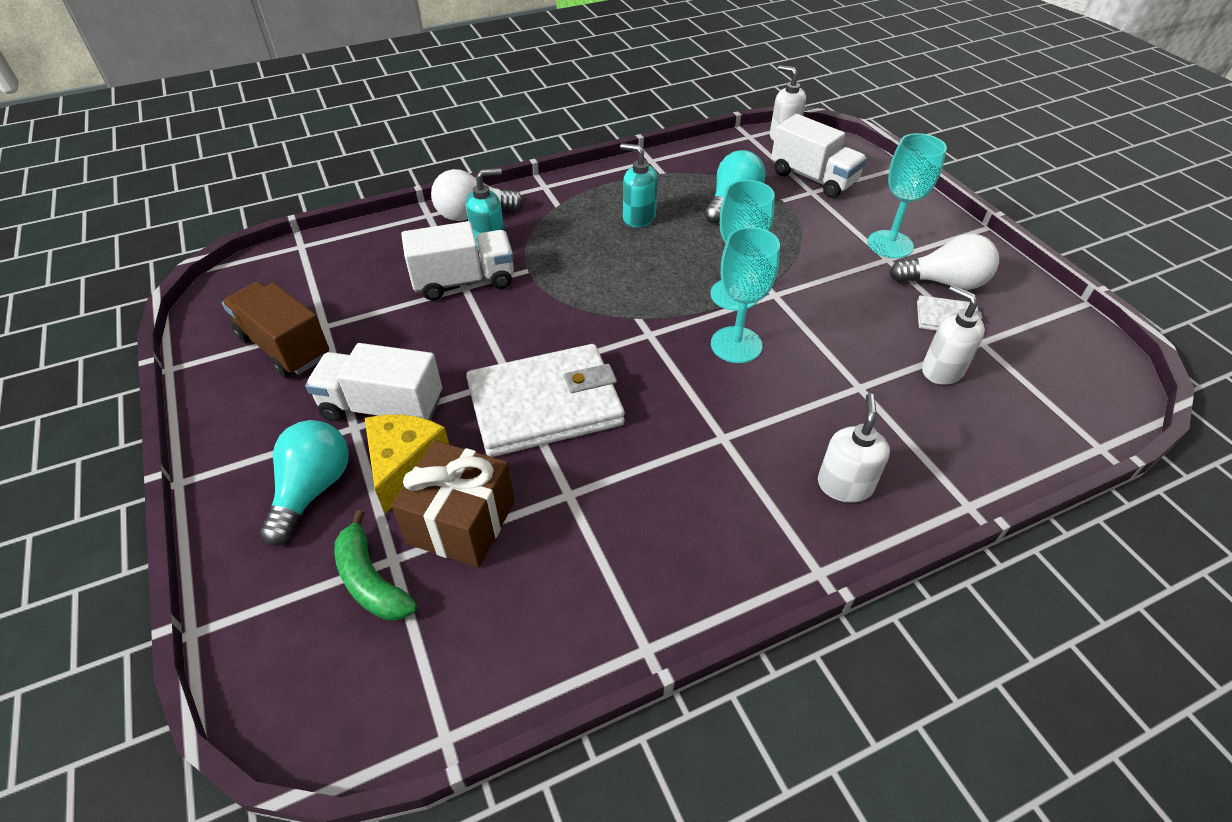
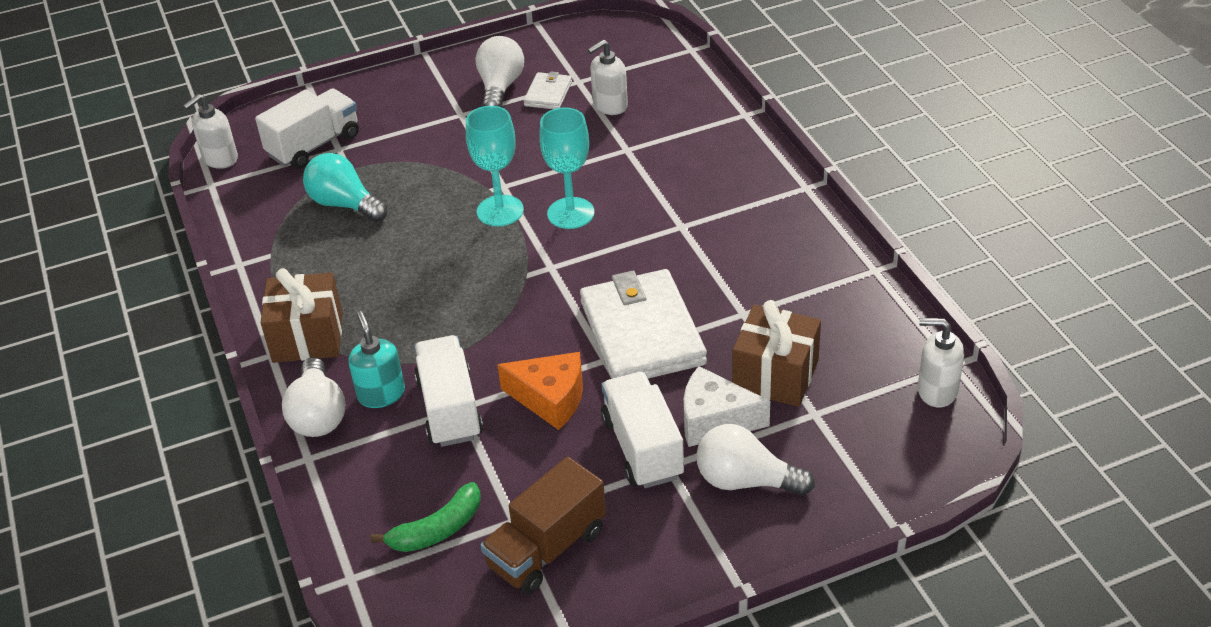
camera: 85 degrees left, 5 degrees down
turquoise light bulb [260,420,349,546] -> white light bulb [696,424,815,496]
white truck [305,343,442,421] -> white truck turned 150 degrees clockwise [601,372,684,488]
green banana [334,510,417,621] -> green banana moved to [370,482,481,552]
yellow cheese [365,414,449,513] -> white cheese [684,366,770,447]
turquoise soap dispenser [620,143,658,228] -> none
white soap dispenser [818,393,890,503] -> white soap dispenser moved to [918,318,964,408]
turquoise goblet [867,133,947,259] -> none
none -> brown gift [261,268,343,363]
none -> orange cheese [497,352,583,430]

